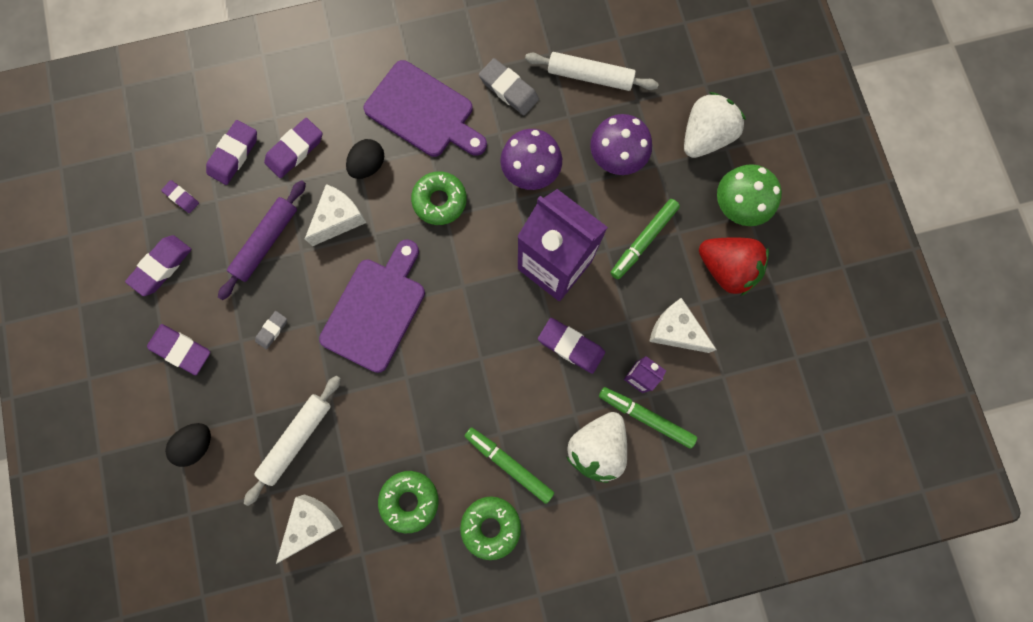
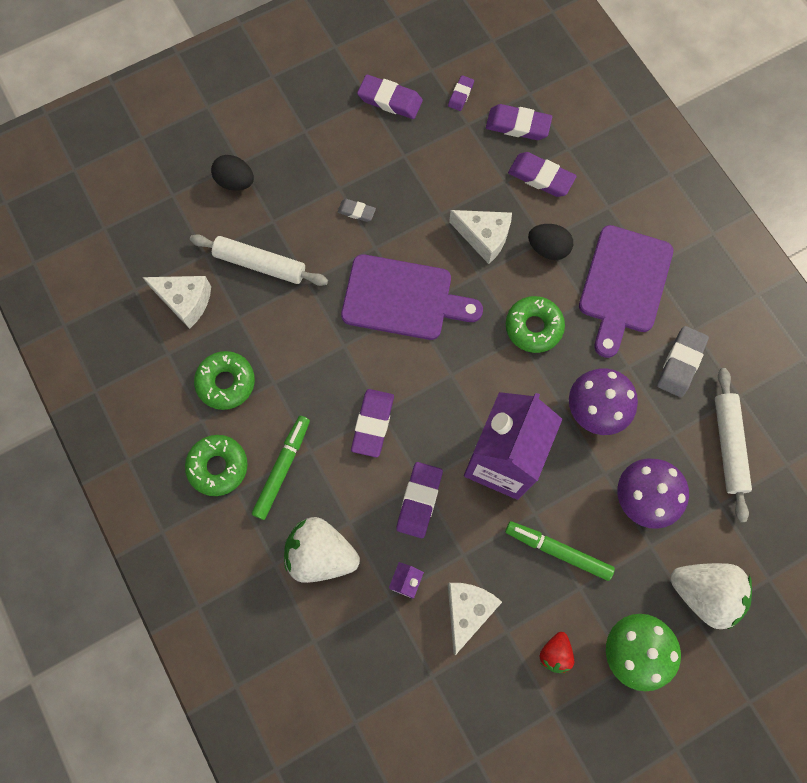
camera: 75 degrees right, 5 degrees down
purple eraser [147,324,210,375] -> purple eraser moved to [351,389,394,457]
purple rolling pin [218,180,306,300] -> none
green marker [599,387,697,449] -> none
red strawberry [699,237,769,296] -> red strawberry [540,632,574,673], size x0.52

